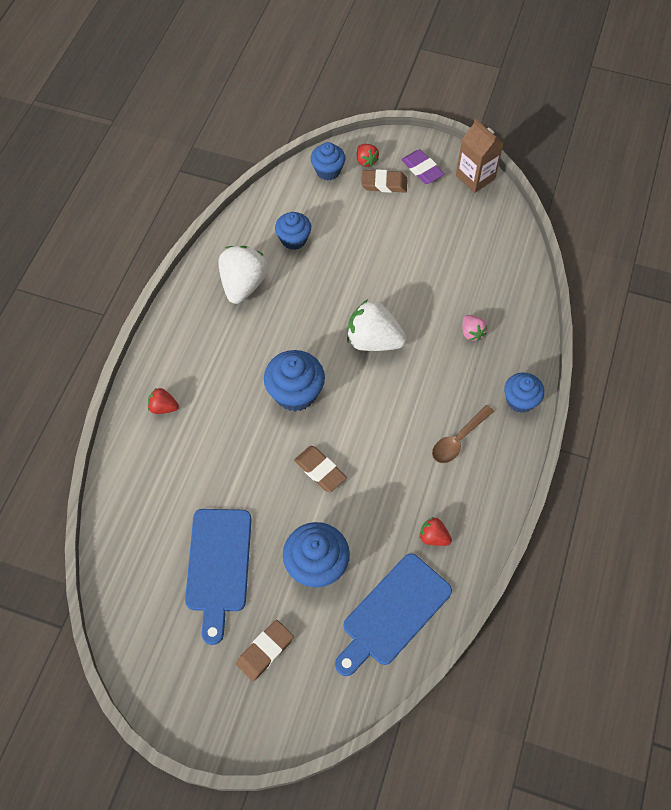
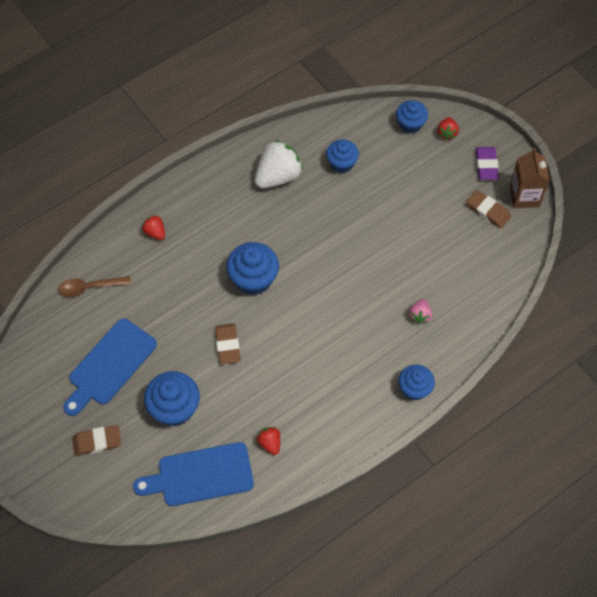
camera: 35 degrees right, 0 degrees up
white strawberry [347,299,406,351] -> none
brown eraser [361,169,407,193] -> brown eraser moved to [466,190,511,229]
brown spoon [432,405,494,463] -> brown spoon moved to [58,276,131,297]

